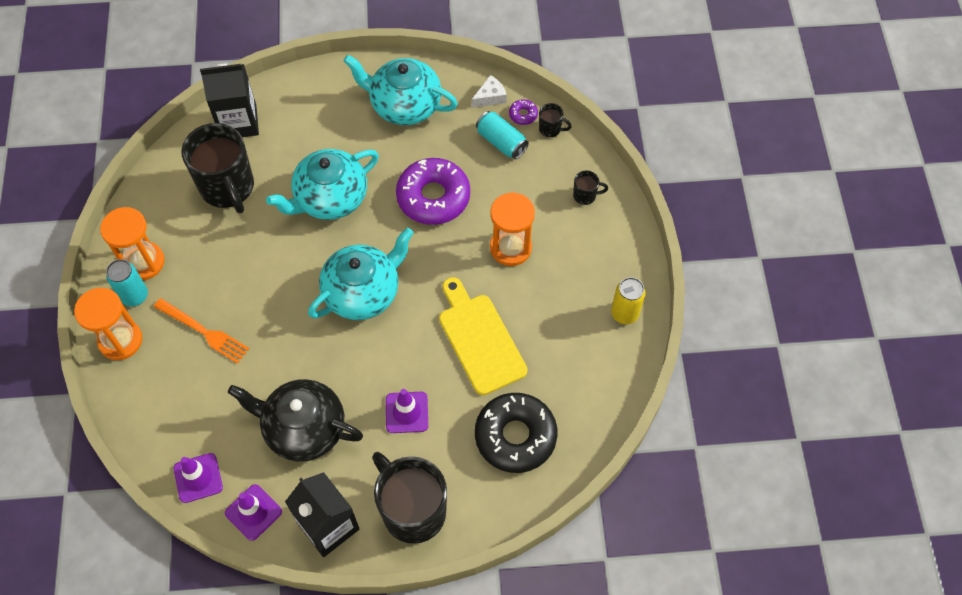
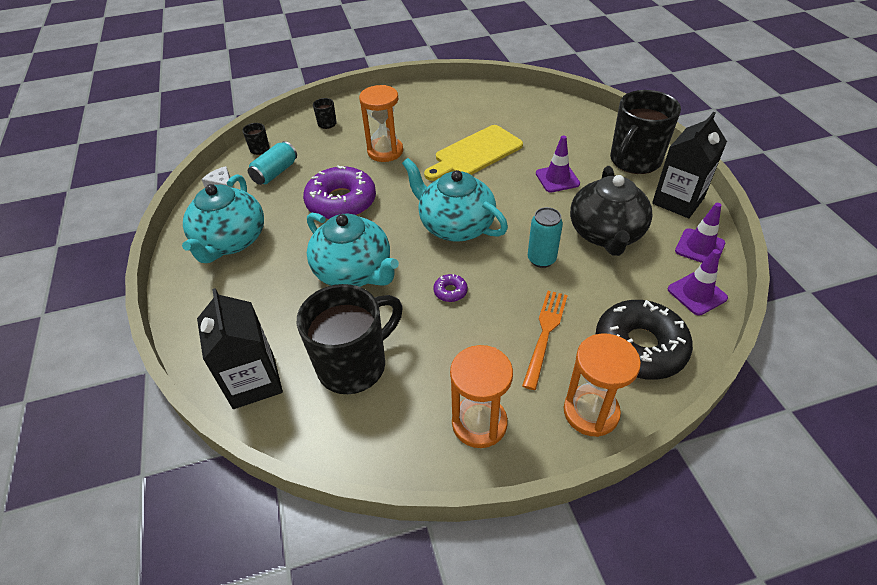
camera: 100 degrees left, 15 degrees down
turquoise can [106,259,148,307] -> turquoise can moved to [528,207,563,268]
black donut [475,393,557,473] -> black donut moved to [596,300,693,380]
purple donut [509,99,538,125] -> purple donut moved to [433,274,468,302]
yellow can [611,277,646,324] -> none

